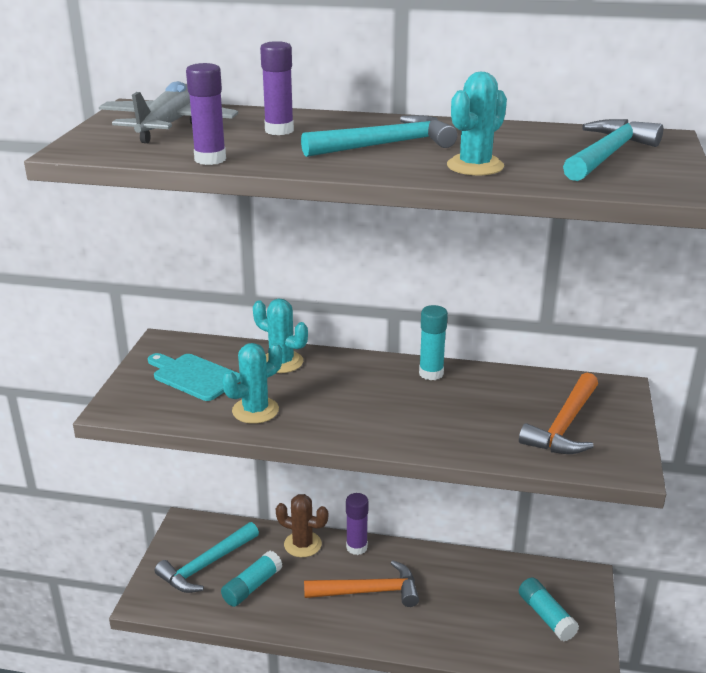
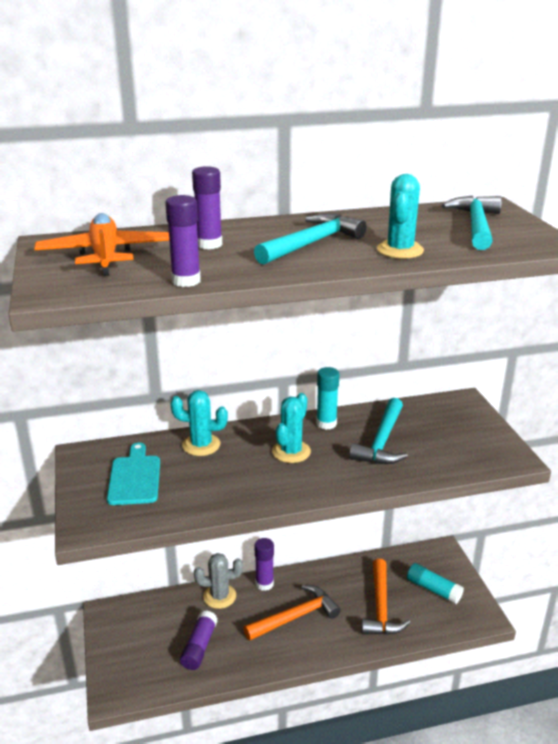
camera: 25 degrees left, 0 degrees up
grey plane [99,81,238,143] -> orange plane [34,213,169,276]
turquoise cutting board [148,353,240,401] -> turquoise cutting board turned 75 degrees clockwise [107,443,160,505]
turquoise hammer [155,522,259,593] -> turquoise hammer moved to [349,398,408,464]
turquoise glue stick [221,551,282,607] -> purple glue stick [180,611,218,670]
turquoise cactus [222,343,282,424] -> turquoise cactus moved to [272,393,311,463]
brown cactus [276,494,328,557] -> grey cactus [194,553,243,609]
orange hammer [519,373,598,454] -> orange hammer moved to [361,559,411,635]

